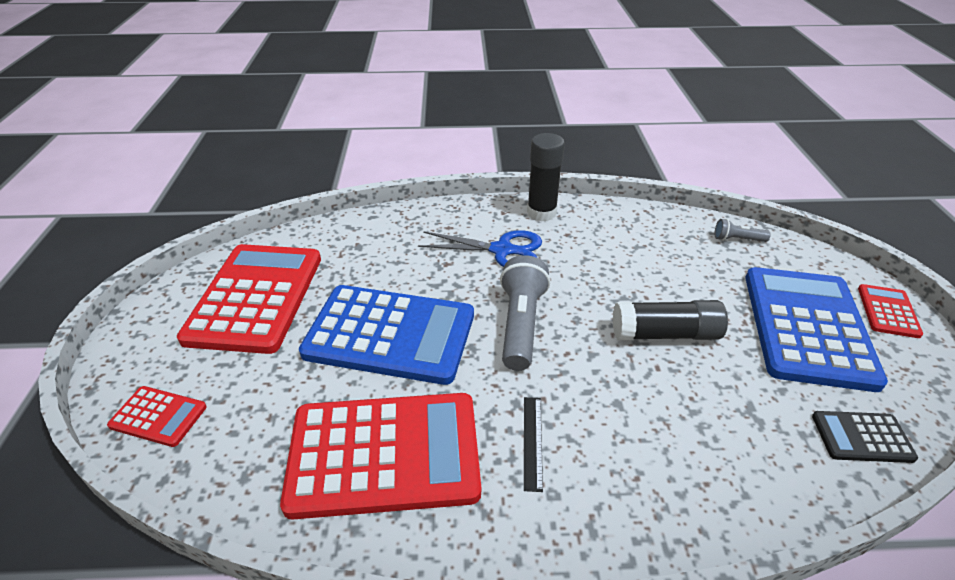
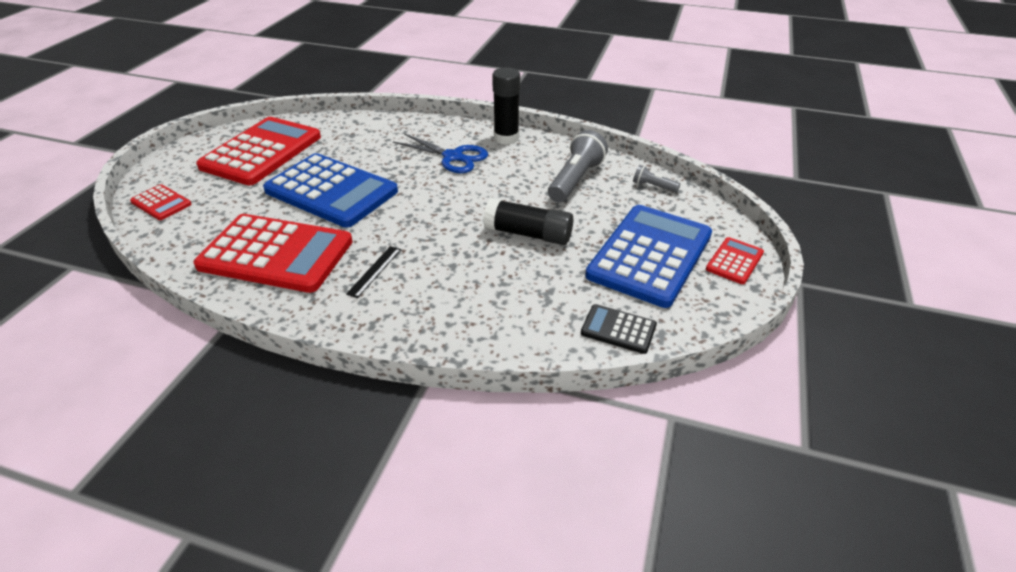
camera: 20 degrees right, 0 degrees up
grey flashlight [500,255,550,371] -> grey flashlight moved to [548,130,608,203]

